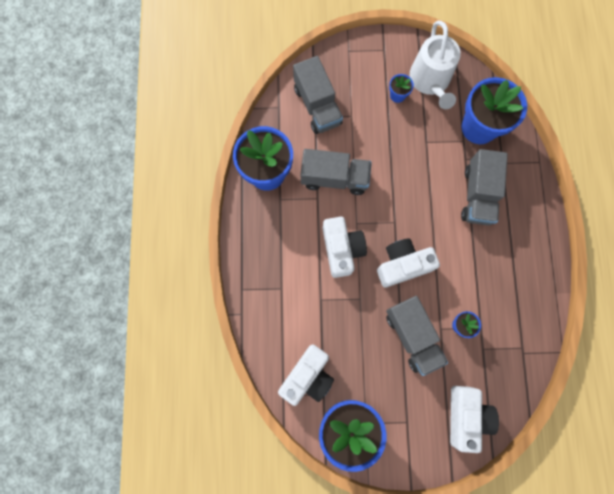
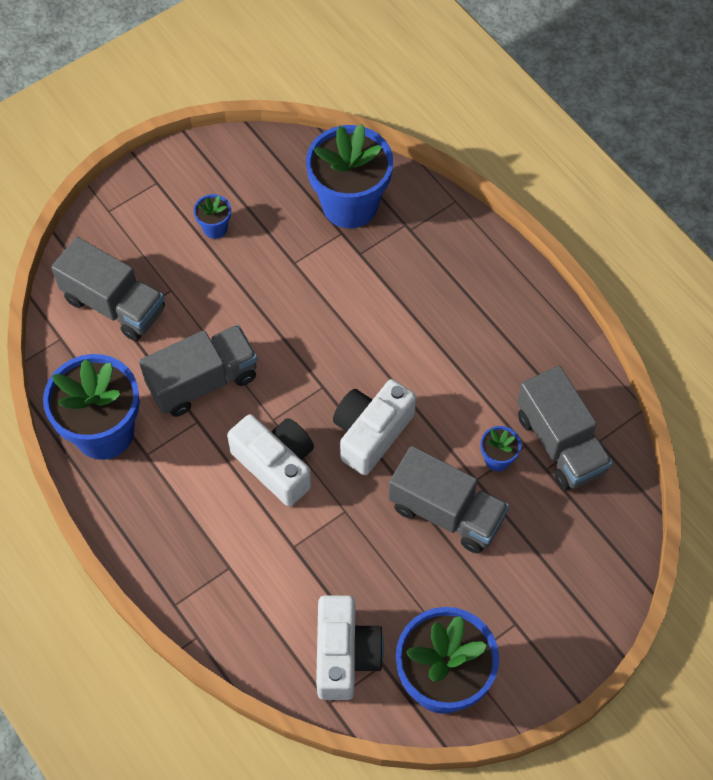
camera: 35 degrees left, 15 degrees down
white watering can [410,21,461,109] -> none
white camera [450,386,499,453] -> none
grey truck [461,149,508,226] -> grey truck moved to [517,366,613,491]

